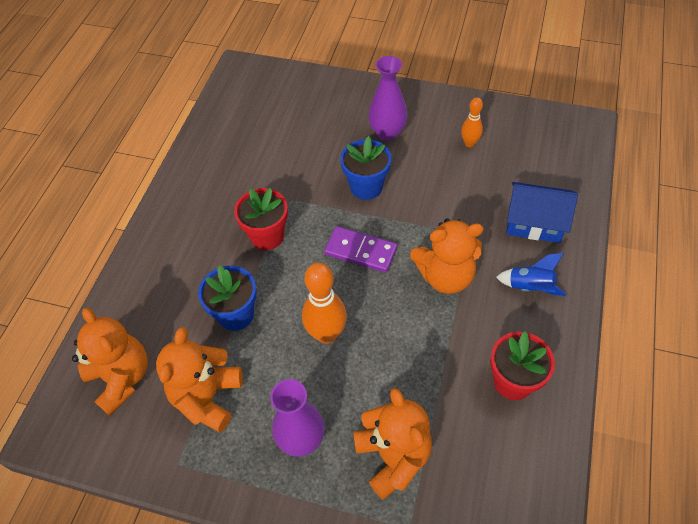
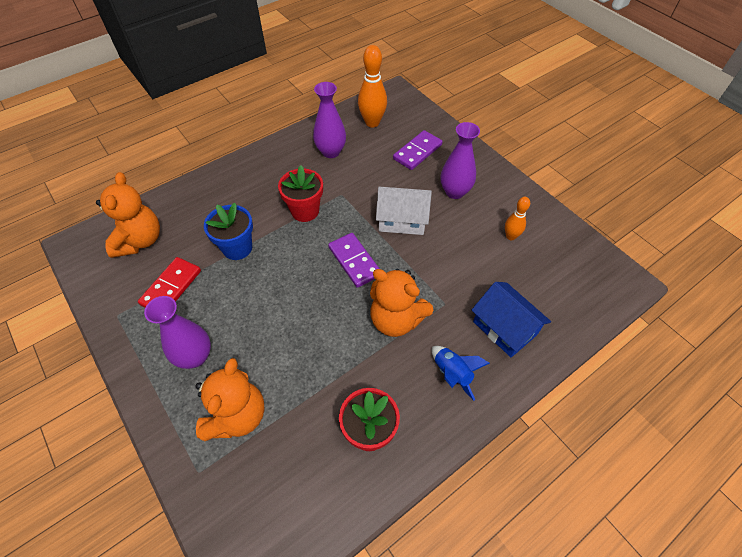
camera: 35 degrees right, 0 degrees up
orange teddy bear [156,327,243,432] -> red domino [138,257,201,308]
orange bowling pin [302,263,347,344] -> orange bowling pin moved to [358,45,387,128]
blue flower pot [340,136,391,200] -> white house [376,187,432,235]
none -> purple vase [313,82,346,158]
none -> purple domino [393,130,443,170]

